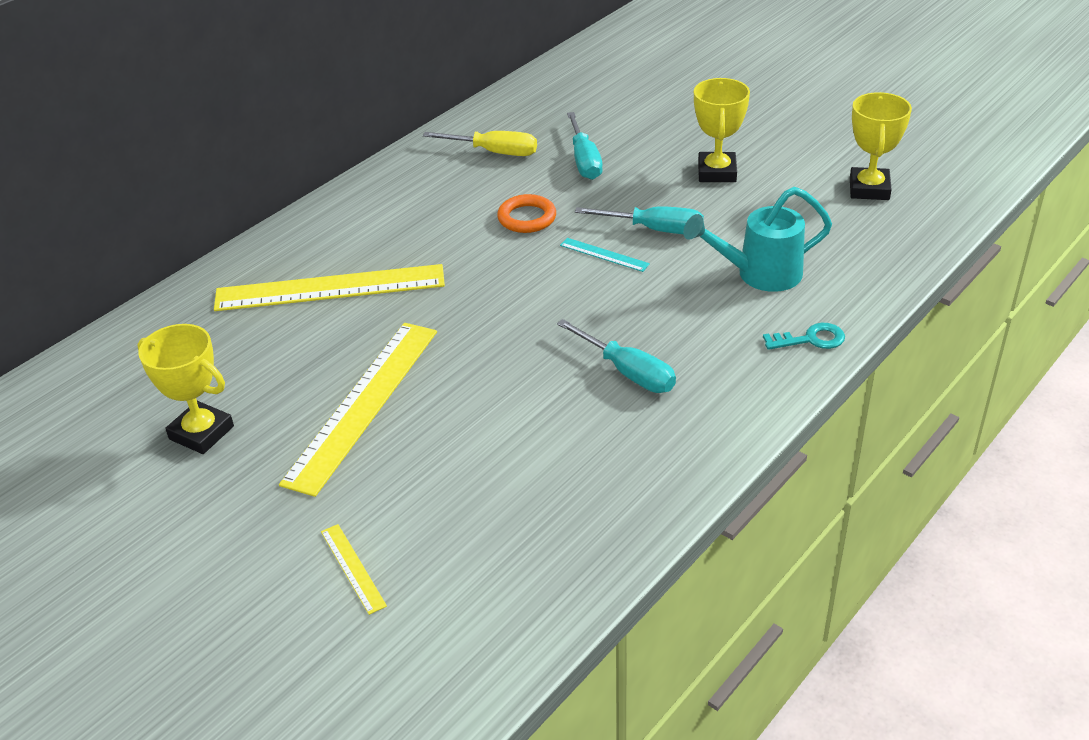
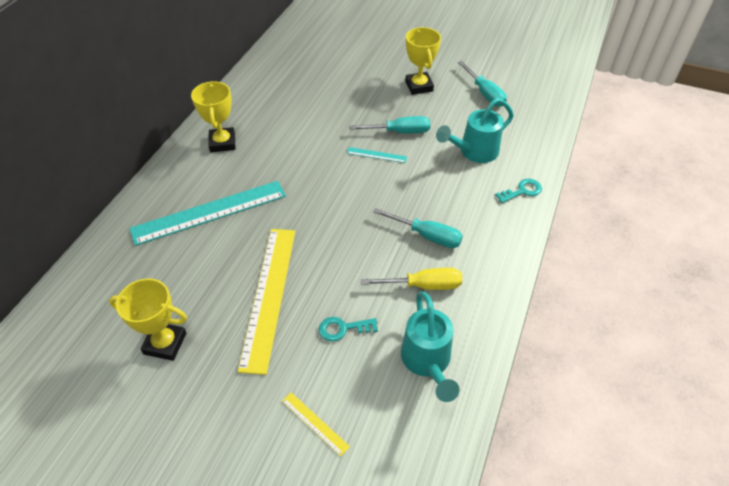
camera: 20 degrees left, 10 degrees up
yellow ruler [214,264,445,311] -> turquoise ruler [130,181,286,246]
yellow screwdriver [423,131,537,156] -> yellow screwdriver moved to [361,268,462,290]
orange ring [497,194,556,233] -> none
turquoise screwdriver [567,112,603,180] -> turquoise screwdriver moved to [458,61,507,107]
yellow trophy [850,92,912,200] -> yellow trophy moved to [191,81,235,152]
none -> turquoise key [319,317,378,342]
none -> turquoise watering can [401,291,459,402]

